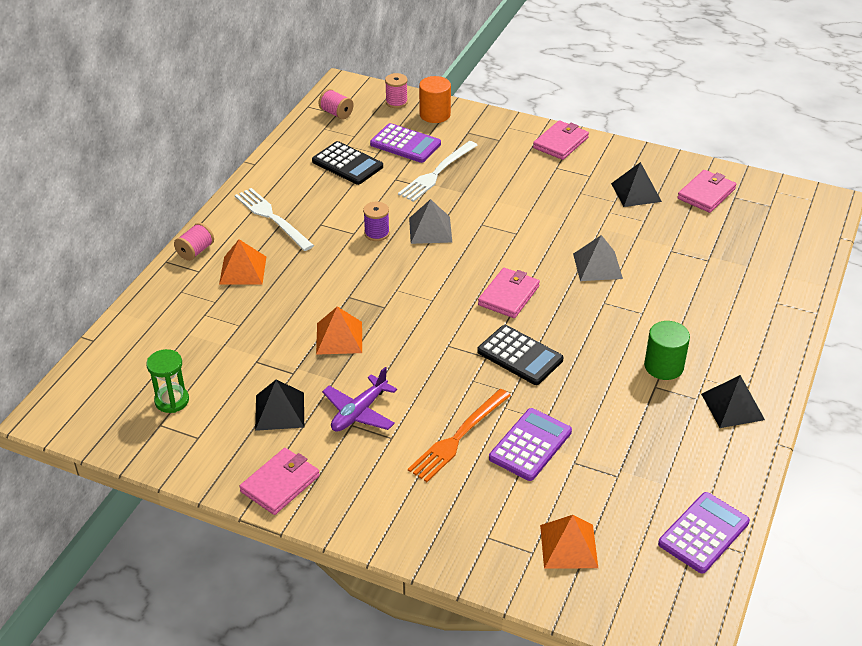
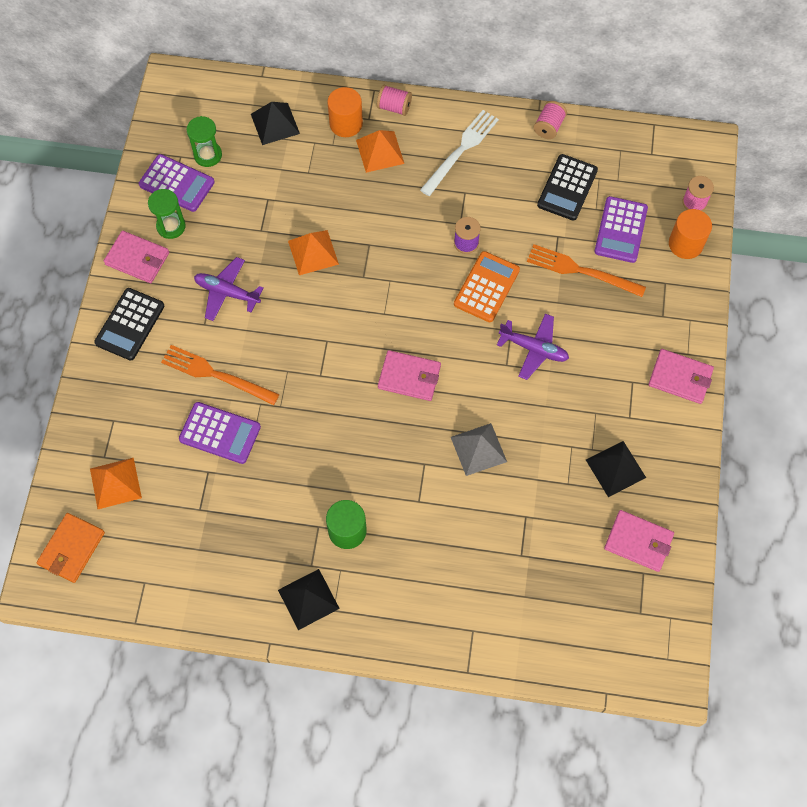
camera: 75 degrees right, 25 degrees up
black pyramid [255,380,304,431] -> black pyramid moved to [251,102,300,145]
pink spool [318,89,354,120] -> pink spool moved to [533,101,567,139]
white fork [398,141,478,202] -> orange fork [527,244,646,297]
grey pyramid [409,199,452,244] -> orange calculator [454,251,520,322]
black calculator [477,325,563,385] -> black calculator moved to [94,288,165,361]
purple calculator [658,492,750,574] -> purple calculator moved to [139,154,215,212]
none -> orange wallet [37,513,105,583]
none -> green hourglass [148,189,186,239]
none -> orange cylinder [327,87,363,137]
none -> purple plane [497,314,569,380]

